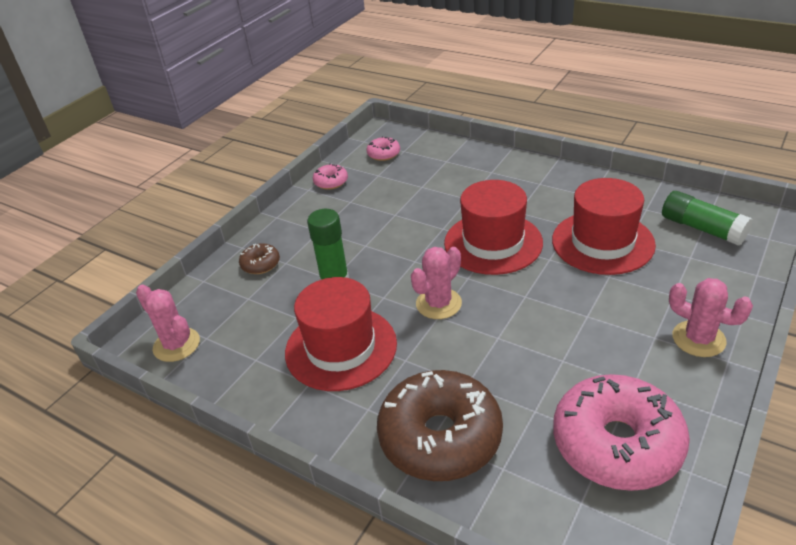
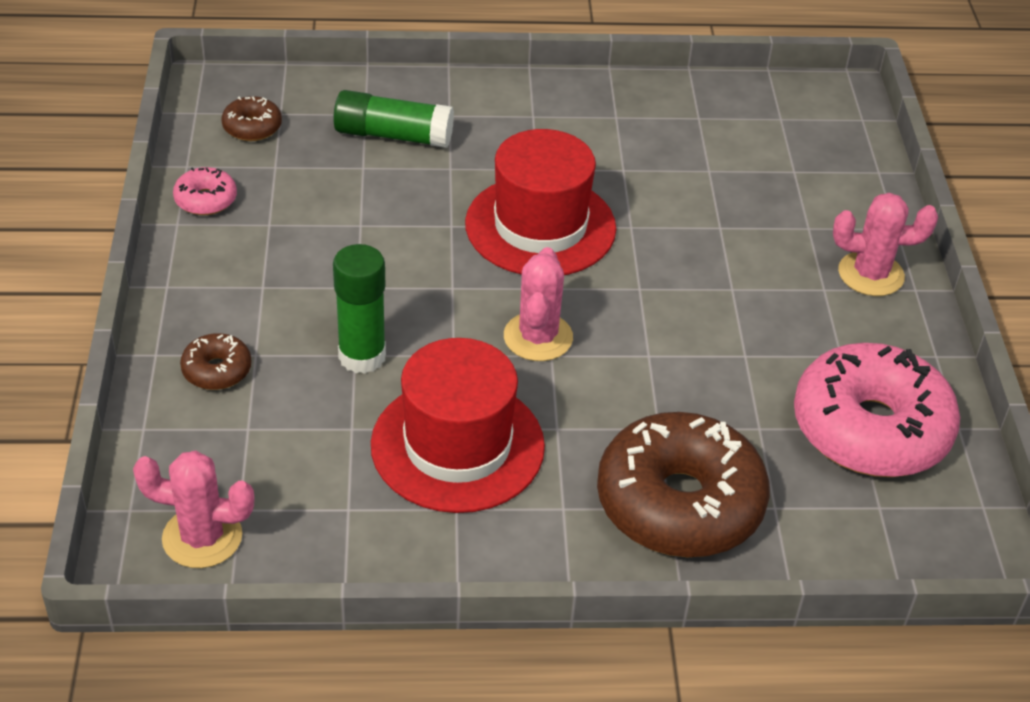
camera: 40 degrees left, 5 degrees up
pink donut [367,136,400,161] -> brown donut [222,96,282,141]
red hat [552,178,656,275] -> none
green glue stick [662,191,753,246] -> green glue stick moved to [333,90,454,148]

